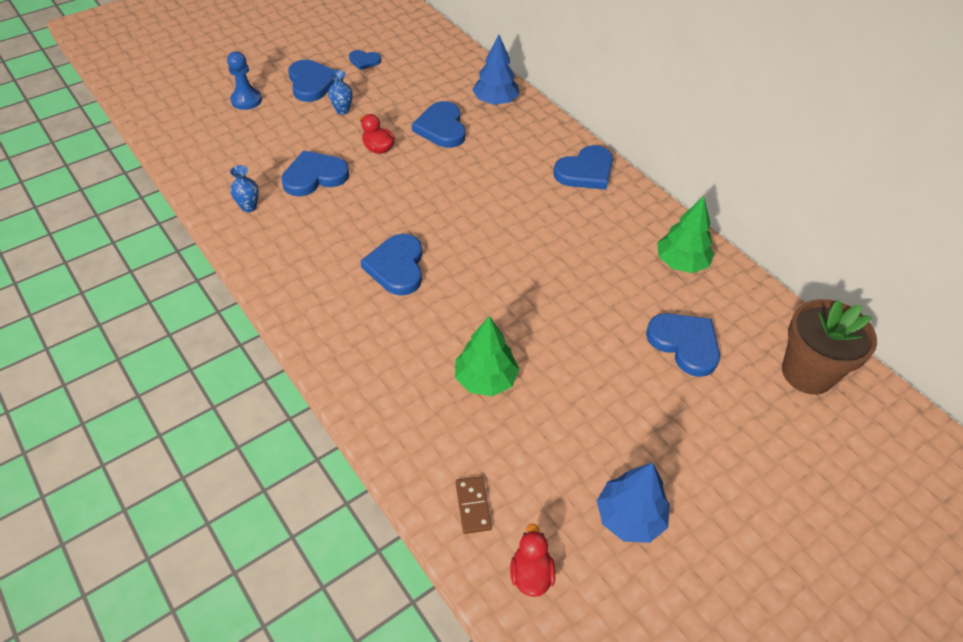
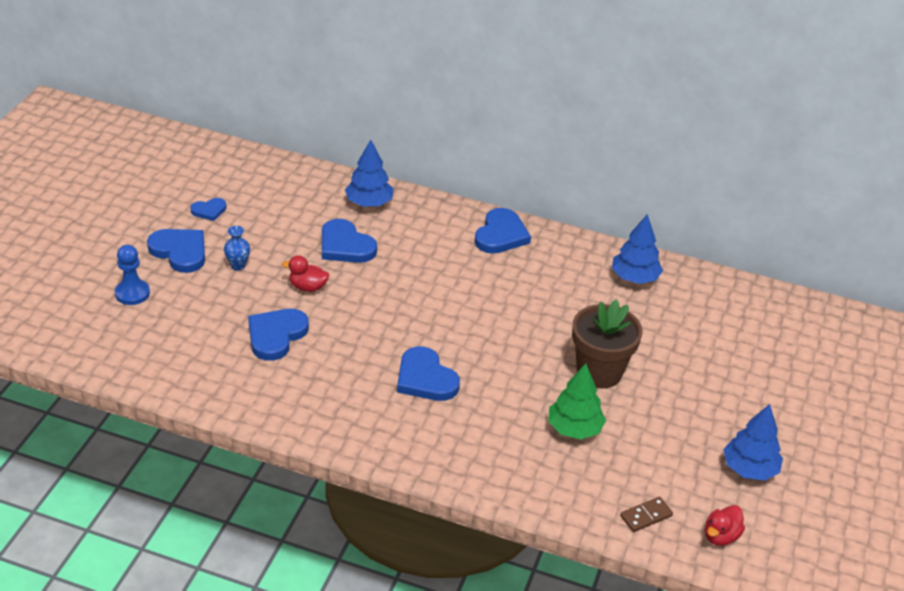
camera: 35 degrees left, 10 degrees down
blue vase [230,165,259,212] -> none
brown domino [455,476,492,534] -> brown domino turned 75 degrees counterclockwise [620,497,673,532]
red duck [510,523,555,597] -> red duck turned 105 degrees counterclockwise [705,505,745,546]
blue heart [646,313,720,377] -> none
green tree [657,196,714,273] -> blue tree [612,214,663,284]
brown flower pot [782,299,877,395] -> brown flower pot moved to [572,299,642,389]

